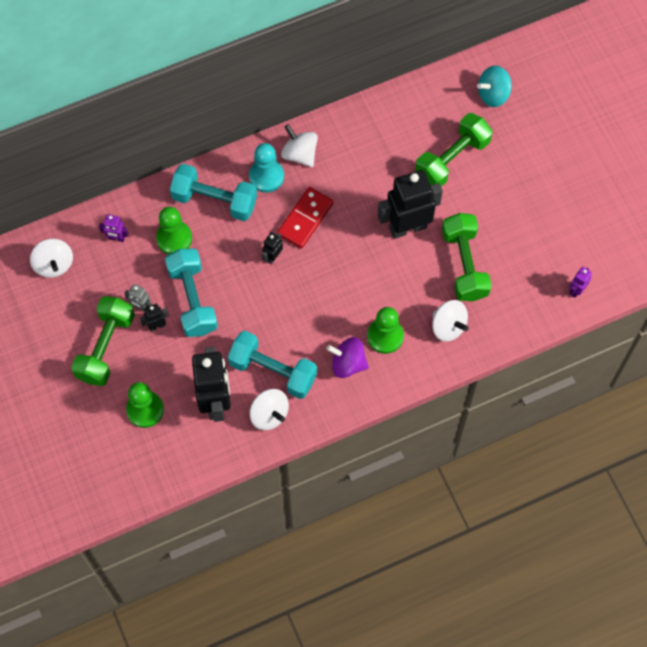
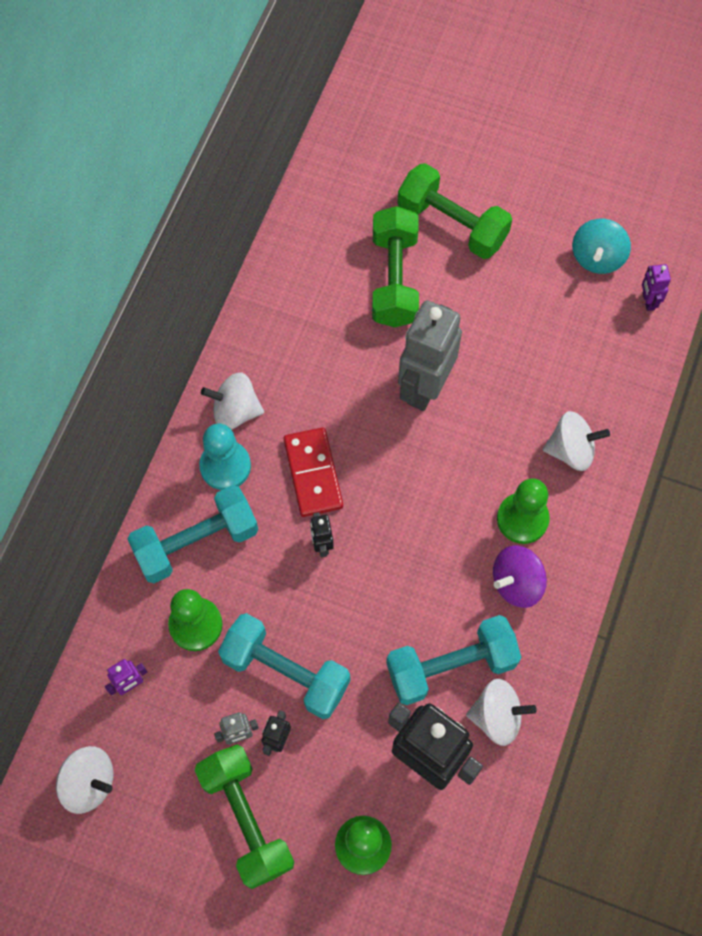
camera: 45 degrees left, 0 degrees up
black robot [378,170,443,239] -> grey robot [398,300,462,411]
green dumbbell [442,213,492,301] -> green dumbbell moved to [397,163,512,259]
turquoise spinning top [477,65,512,107] -> turquoise spinning top moved to [572,219,631,274]

